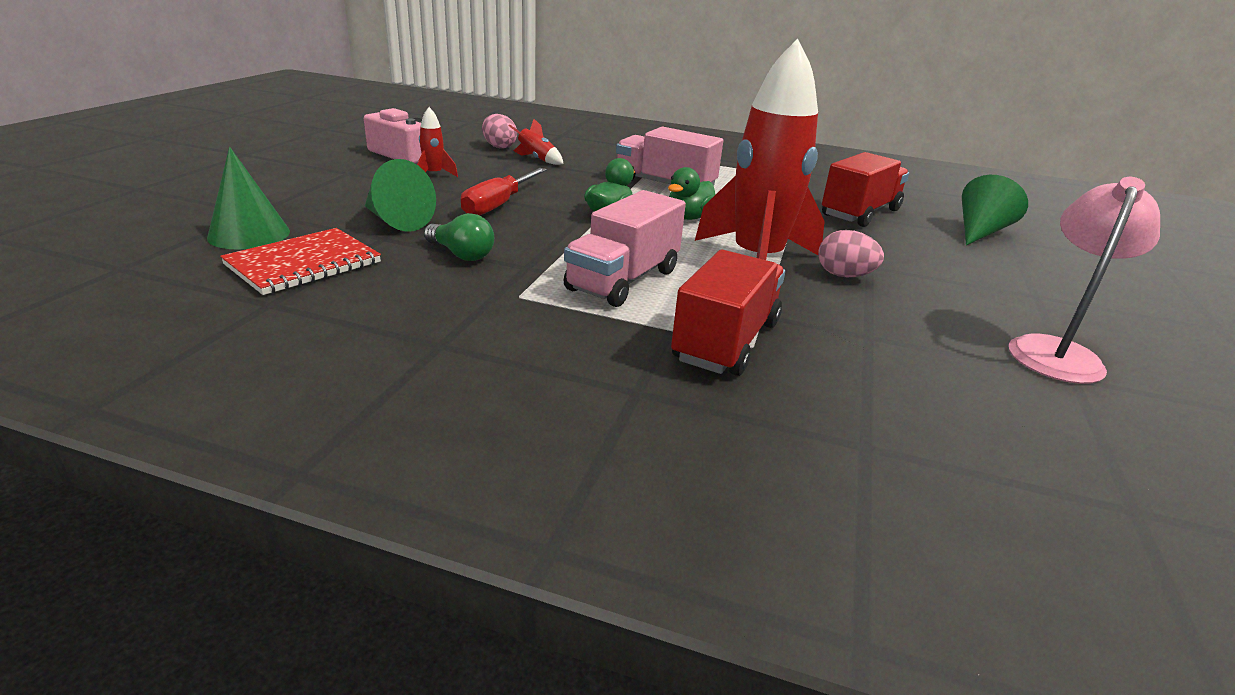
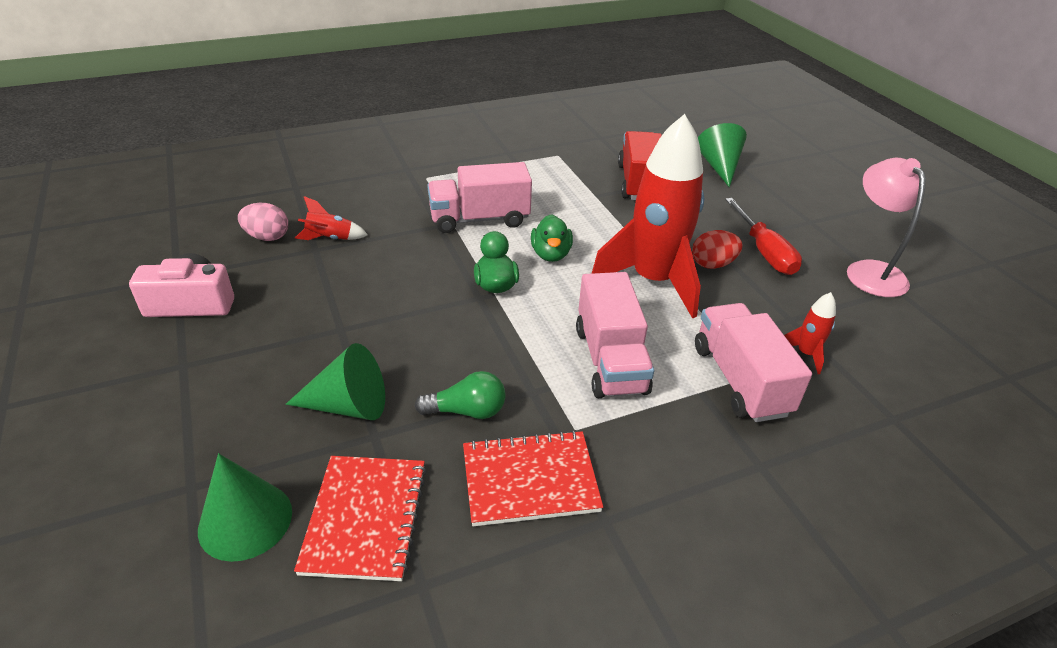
camera: 40 degrees left, 10 degrees up
red rocket [417,107,458,177] -> red rocket moved to [784,292,836,374]
red screwdriver [461,168,547,216] -> red screwdriver moved to [725,198,802,275]
red truck [671,250,785,376] -> pink truck [695,303,812,422]
pink egg [818,230,884,277] -> red egg [692,230,743,269]
none -> red notebook [463,430,603,526]

